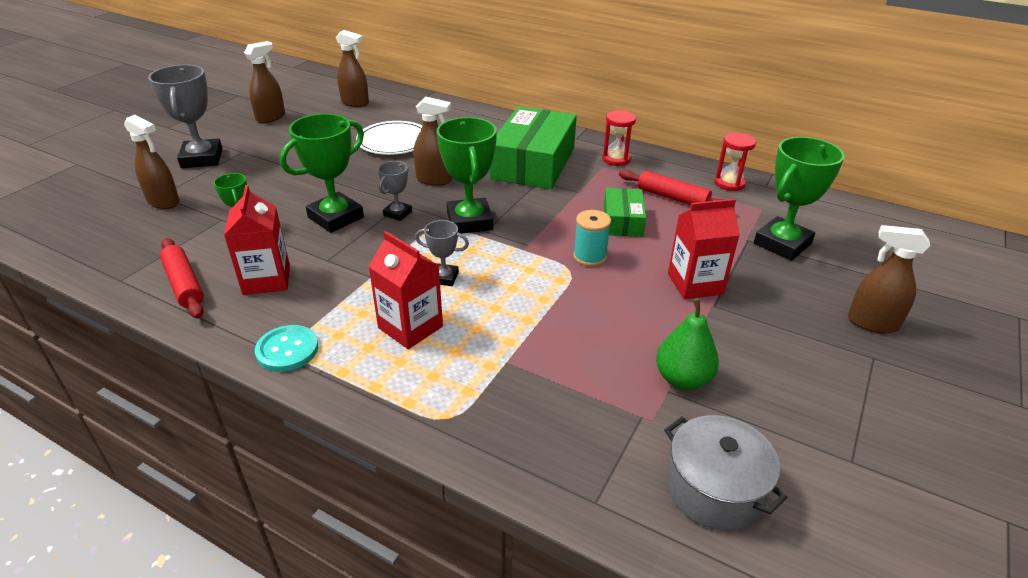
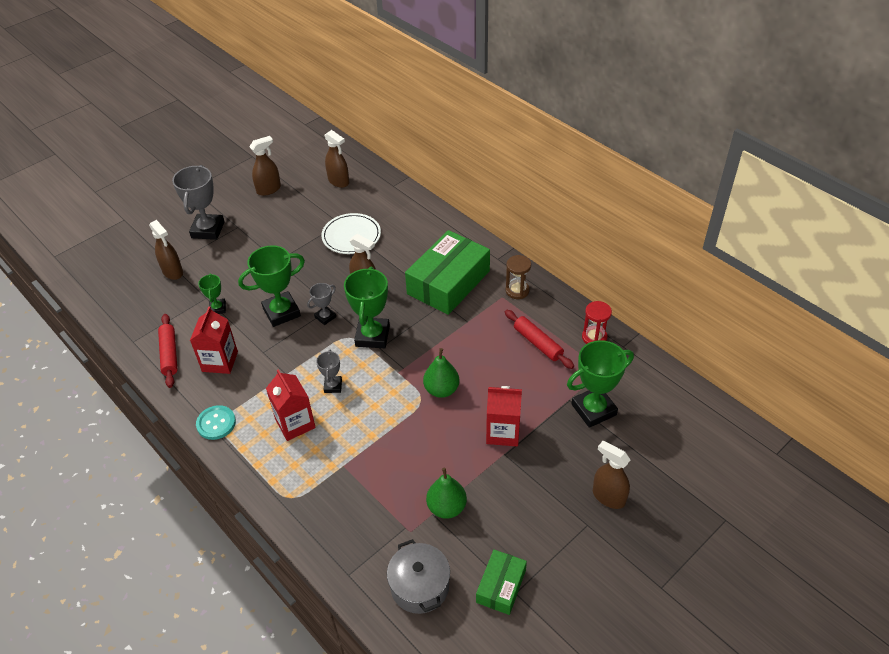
camera: 20 degrees right, 10 degrees up
grey trophy [415,220,469,286] -> grey trophy turned 60 degrees clockwise [316,350,342,393]
turquoise spool [573,210,611,267] -> green pear [423,348,459,398]
red hourglass [602,110,636,166] -> brown hourglass [506,255,531,299]
green box [604,188,646,237] -> green box moved to [476,549,527,615]

